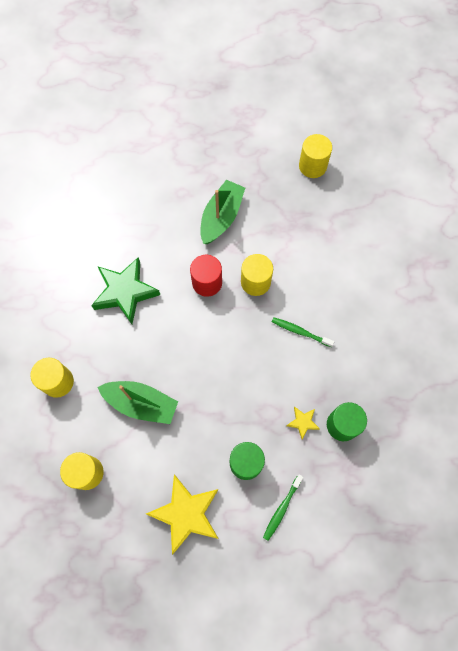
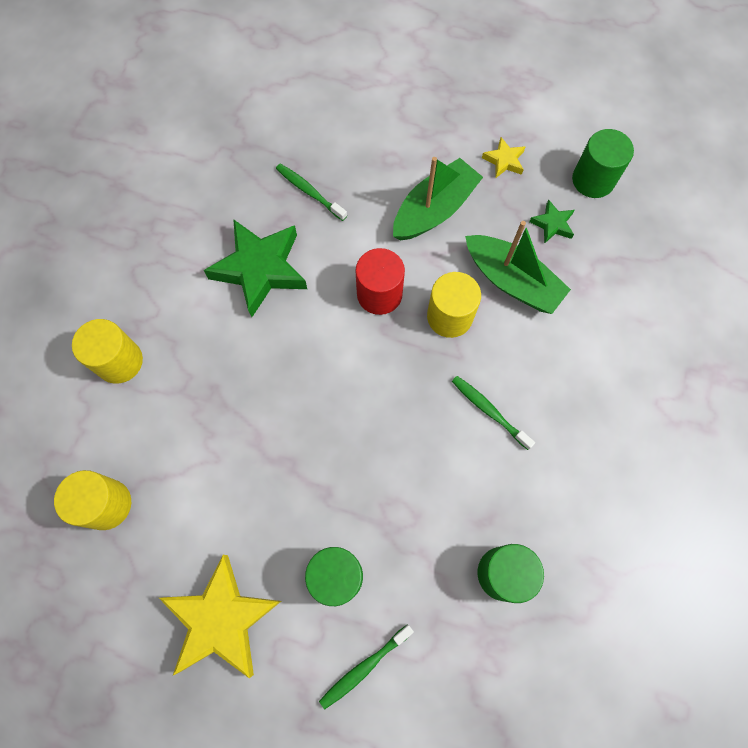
camera: 20 degrees right, 0 degrees up
green boat [97,381,178,424] -> green boat moved to [465,221,571,314]
yellow star [287,407,320,439] -> yellow star moved to [482,137,526,179]
yellow cylinder [299,134,332,178] -> green cylinder [572,129,634,198]
none -> green toothbrush [276,164,347,221]
none -> green star [529,200,574,244]

